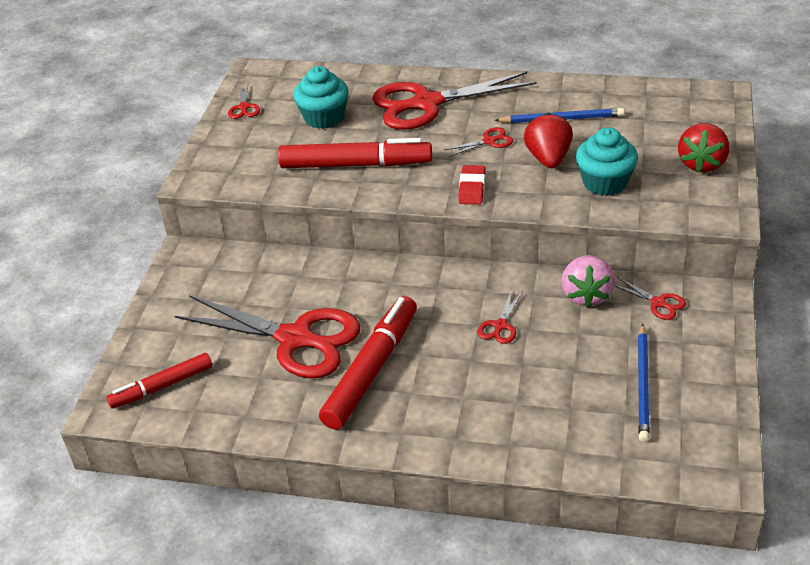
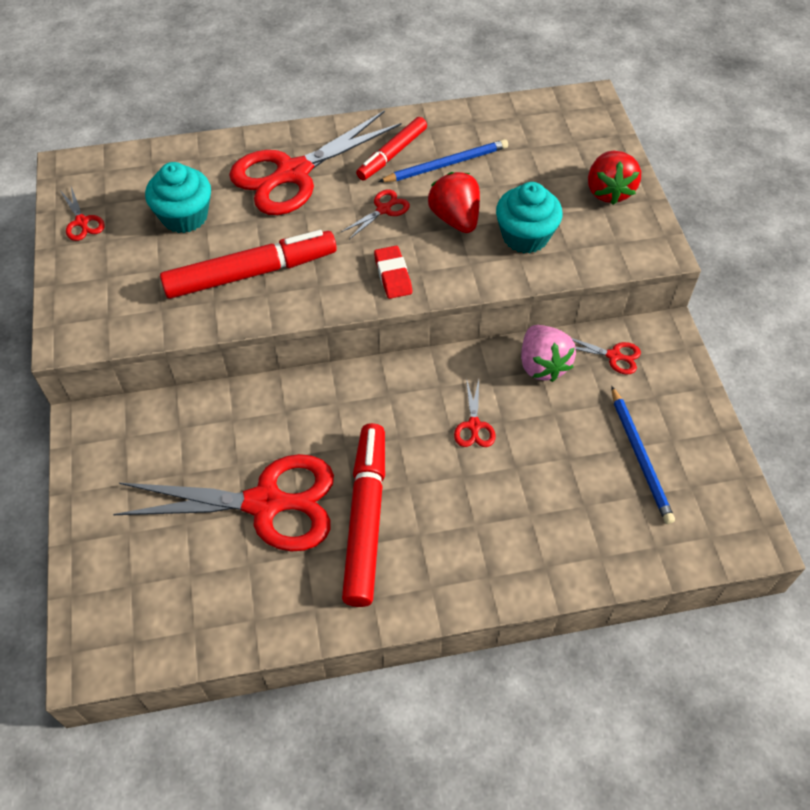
camera: 25 degrees left, 15 degrees up
red marker [107,353,212,409] -> red marker moved to [356,117,427,180]

